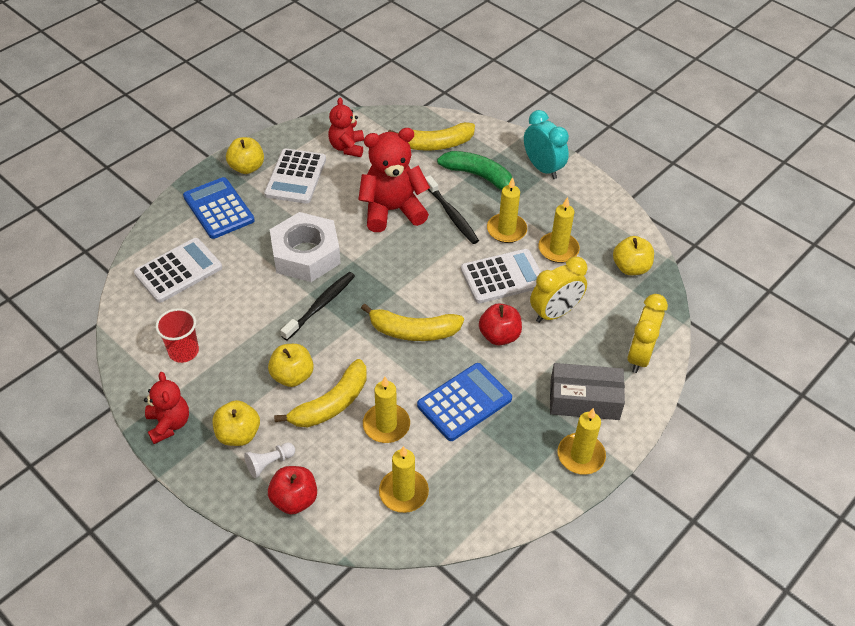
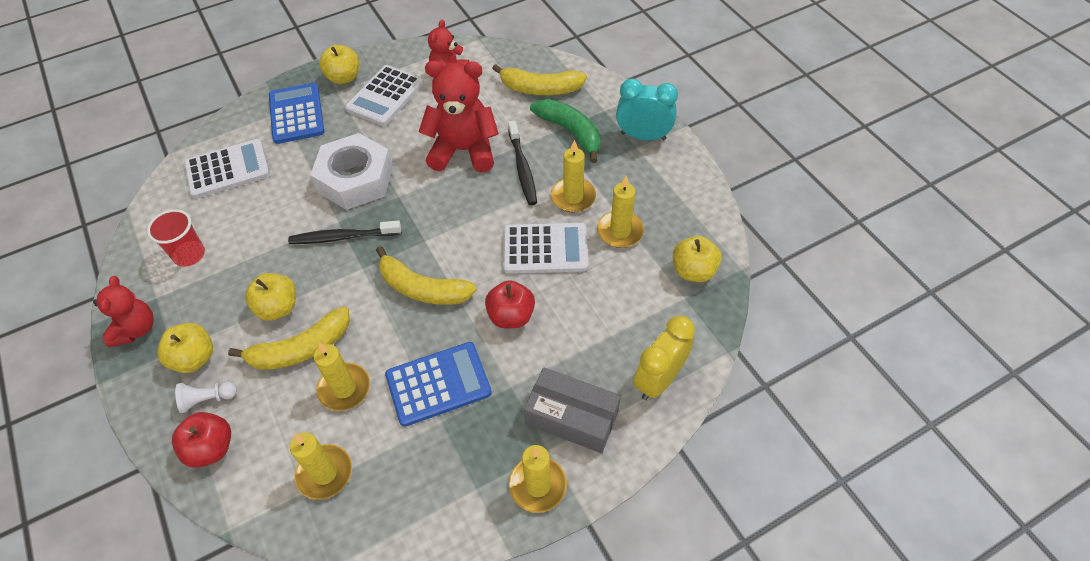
camera: 20 degrees right, 5 degrees up
black toothbrush [280,272,355,340] -> black toothbrush turned 150 degrees counterclockwise [288,220,401,244]
turquoise clock [524,110,569,179] -> turquoise clock turned 60 degrees counterclockwise [616,78,678,140]
yellow clock [530,256,587,323] -> none

